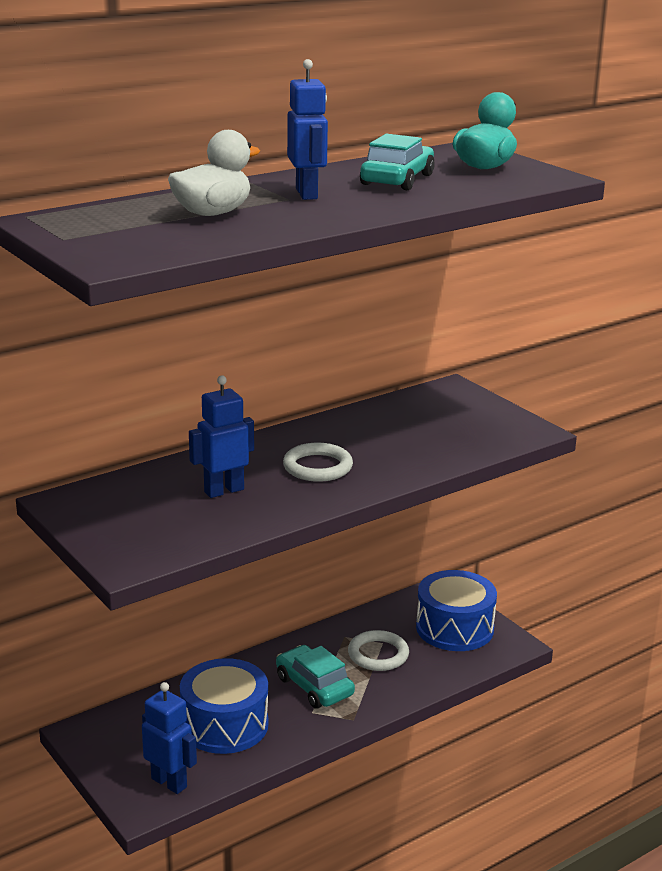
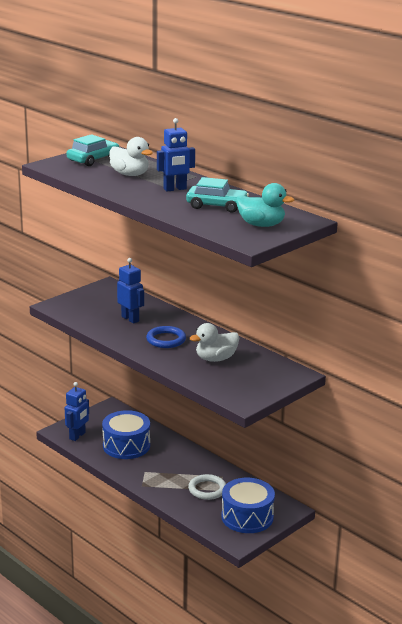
camera: 80 degrees right, 0 degrees up
turquoise car [276,645,355,709] -> turquoise car moved to [67,134,119,166]
white ring [283,443,353,482] -> blue ring [146,326,186,348]
none -> white duck [190,323,240,362]

